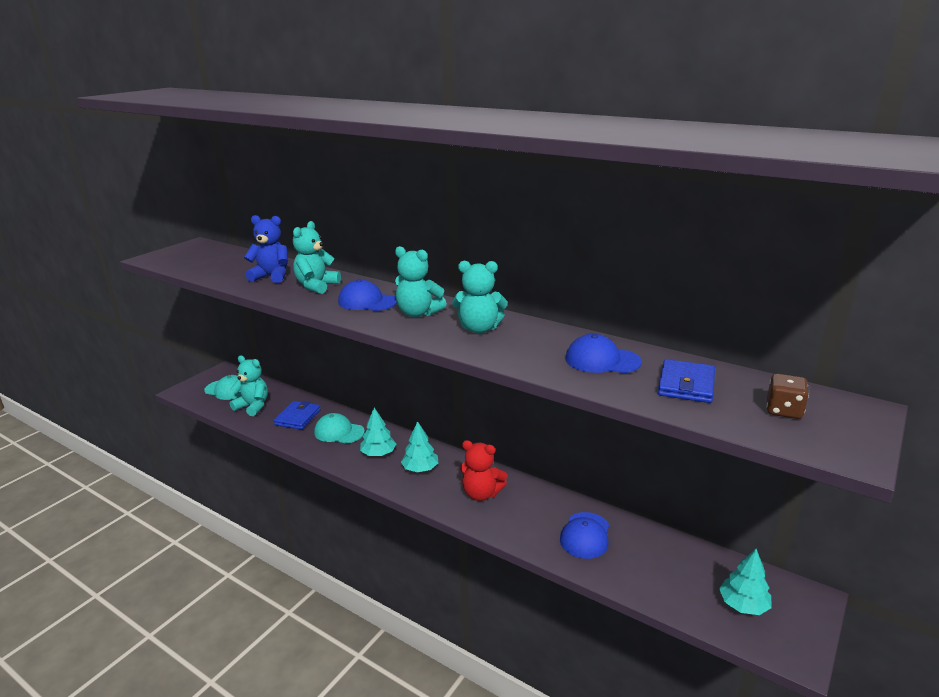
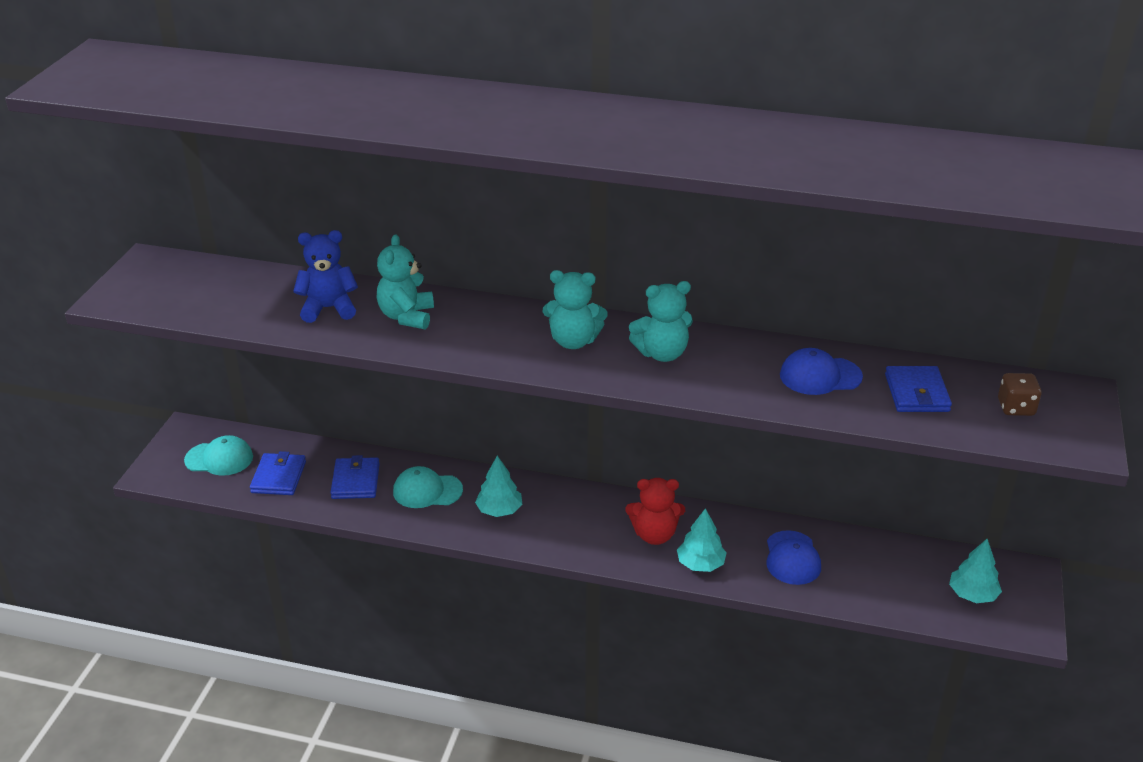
camera: 20 degrees left, 10 degrees up
turquoise teddy bear [230,355,268,416] -> blue wallet [250,451,306,495]
blue cap [338,279,397,311] -> none
turquoise tree [401,421,438,472] -> turquoise tree moved to [677,508,726,572]

